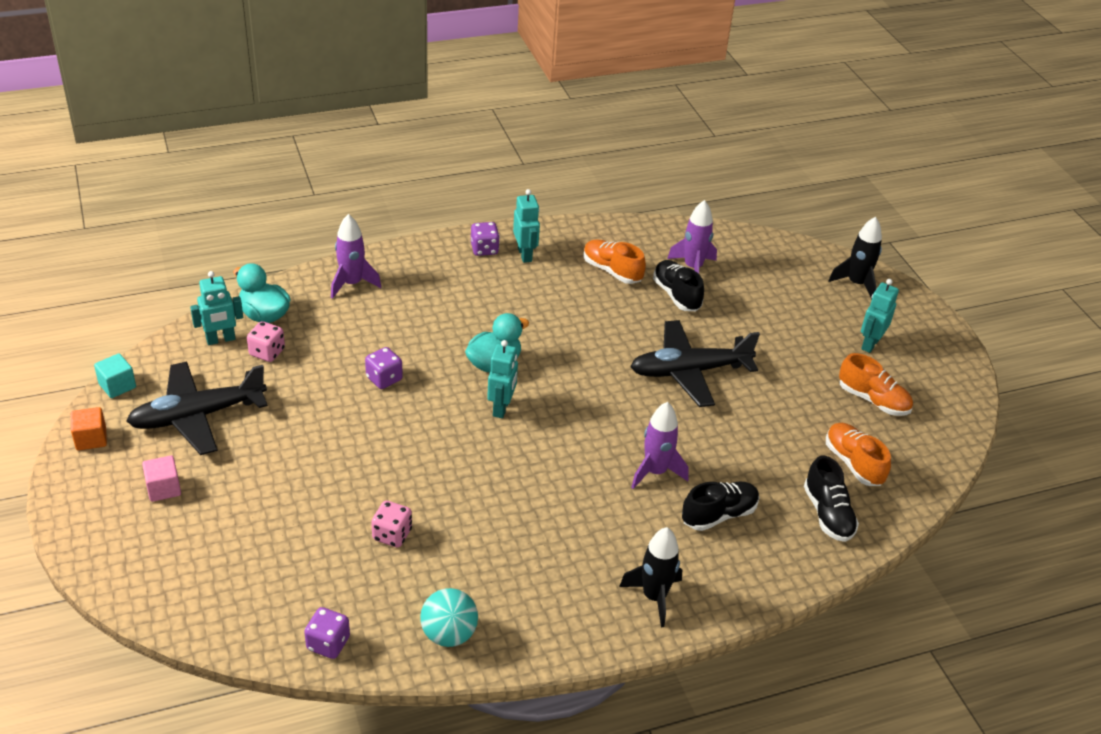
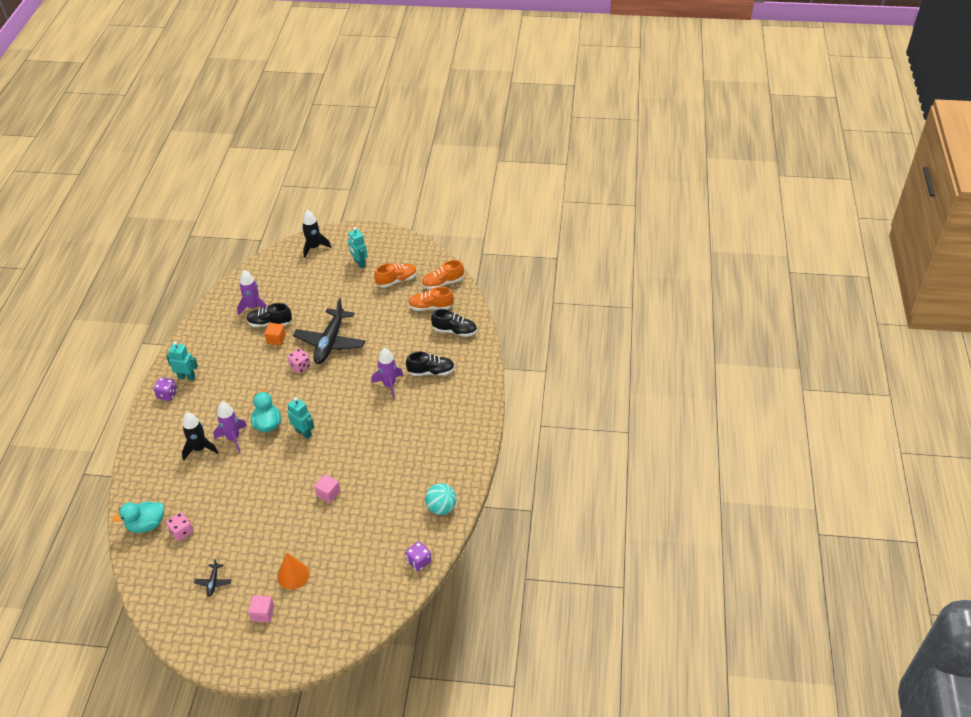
camera: 60 degrees left, 5 degrees up
orange cube [71,407,107,451] -> orange cube moved to [264,323,286,346]
turquoise cube [94,353,136,398] -> none
black plane [126,361,268,455] -> black plane [194,559,231,597], size x0.42
turquoise robot [190,271,243,345] -> none
purple rocket [331,214,381,299] -> purple rocket moved to [213,402,247,452]
purple dice [365,347,403,389] -> none
pink dice [371,501,412,547] -> pink dice moved to [287,348,310,373]
orange shoe [583,239,646,284] -> orange shoe moved to [422,260,464,290]
black rocket [619,527,682,628] -> black rocket moved to [182,412,218,461]
black shoe [682,482,760,531] -> black shoe turned 90 degrees clockwise [406,352,455,376]
none -> orange cone [277,553,309,589]
none -> pink cube [314,474,340,503]

